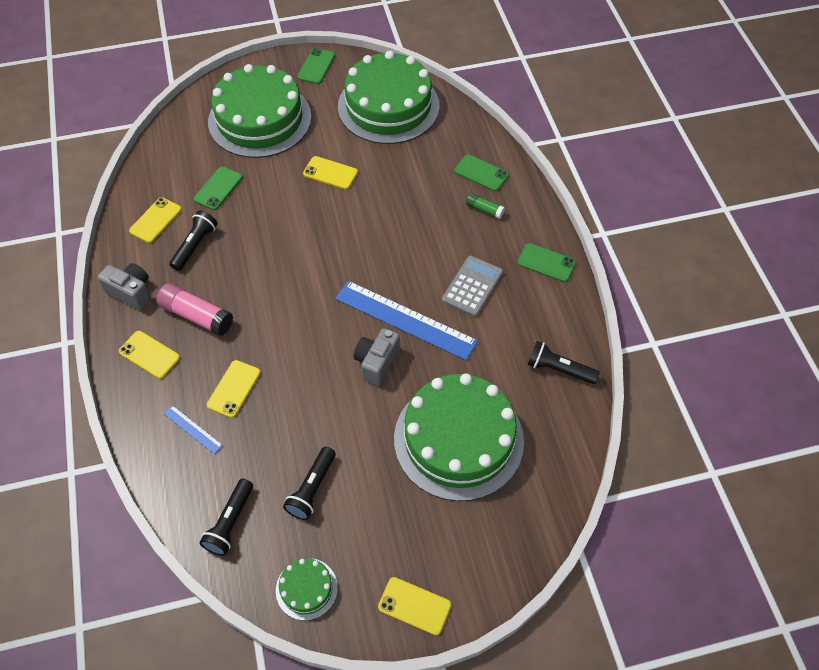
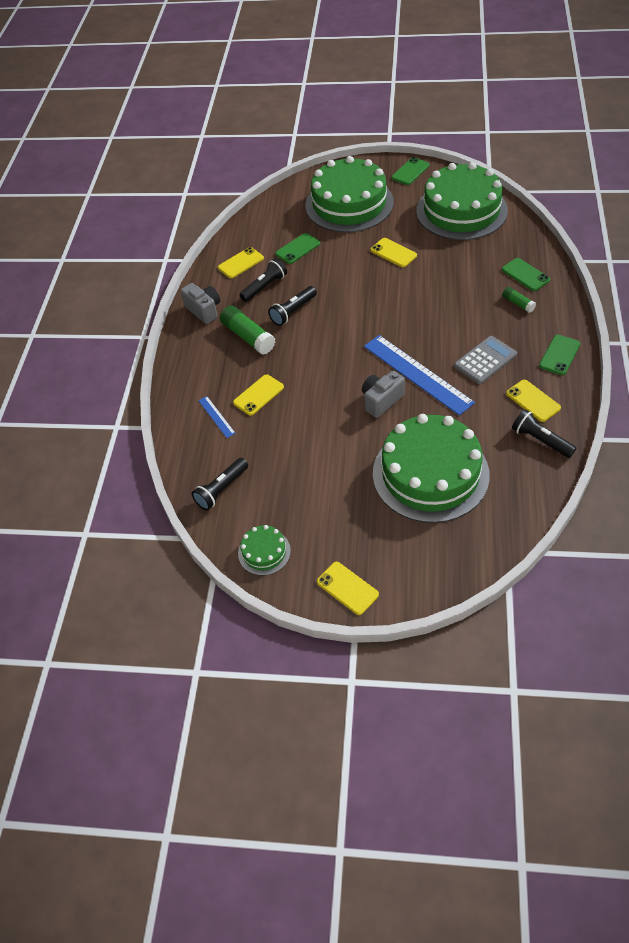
camera: 25 degrees right, 5 degrees down
yellow phone [119,331,180,379] -> yellow phone moved to [506,380,561,422]
pink glue stick [156,283,233,336] -> green glue stick [220,305,275,355]
black flashlight [283,447,336,520] -> black flashlight moved to [268,286,317,326]
green phone [517,243,576,282] -> green phone turned 75 degrees clockwise [539,335,581,375]

